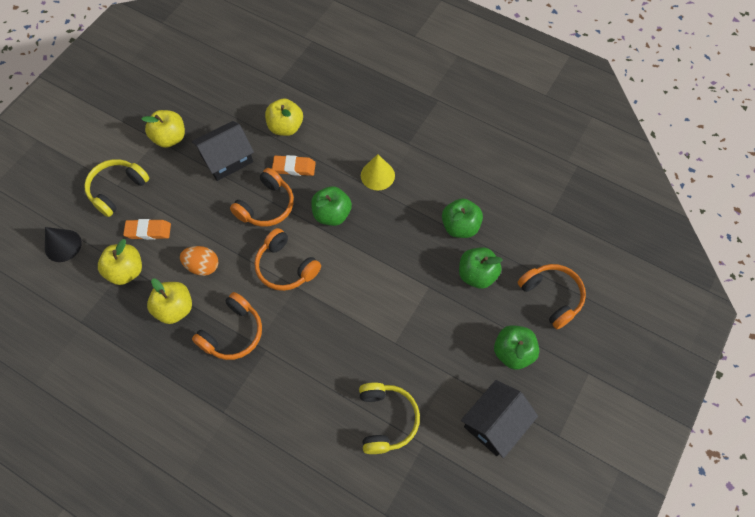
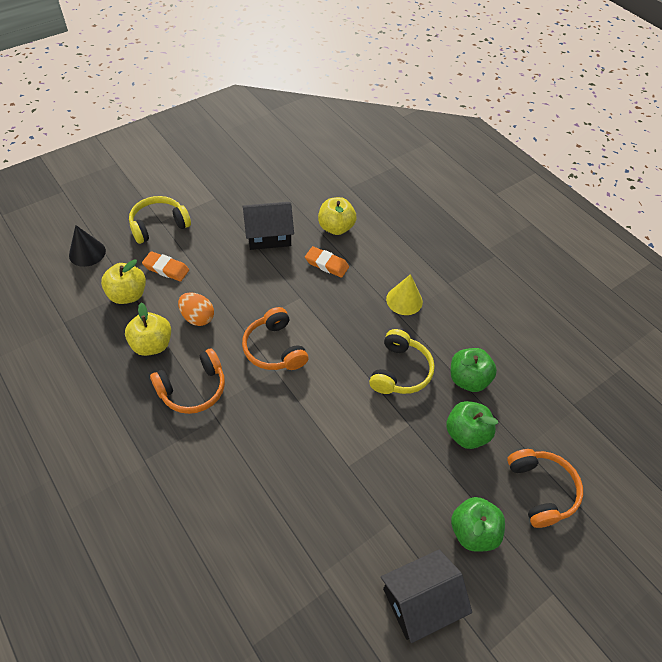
camera: 20 degrees right, 10 degrees down
yellow apple [141,110,185,148] -> none
orange headphones [230,168,294,227] -> none
green apple [311,186,352,226] -> none
yellow headphones [359,382,420,454] -> yellow headphones moved to [369,329,435,394]

